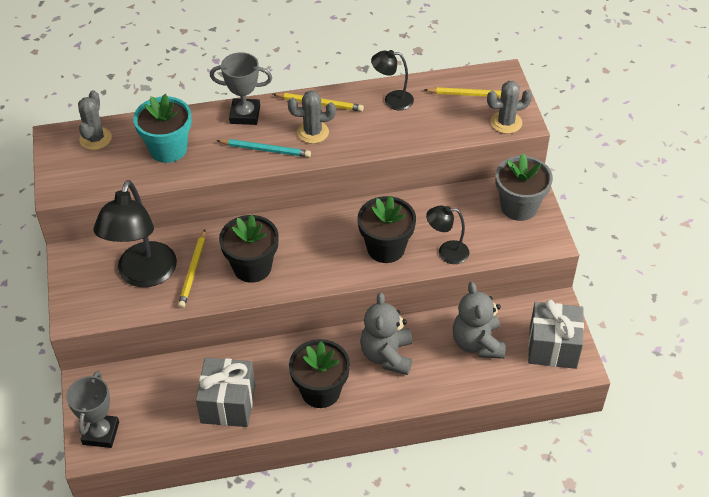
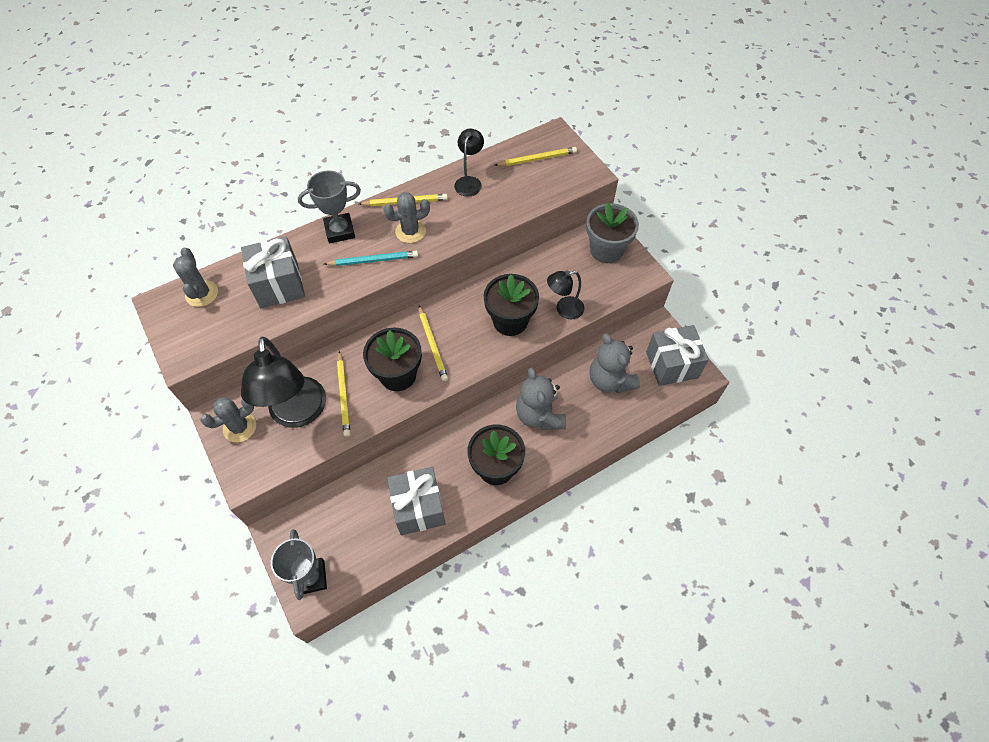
camera: 20 degrees left, 10 degrees up
turquoise flower pot [133,94,192,163] -> grey gift [241,236,305,308]
black lamp [371,50,414,110] -> black lamp turned 120 degrees clockwise [454,129,484,197]
grey cactus [487,81,532,134] -> grey cactus moved to [200,397,256,442]
none -> yellow pencil [419,305,448,381]

